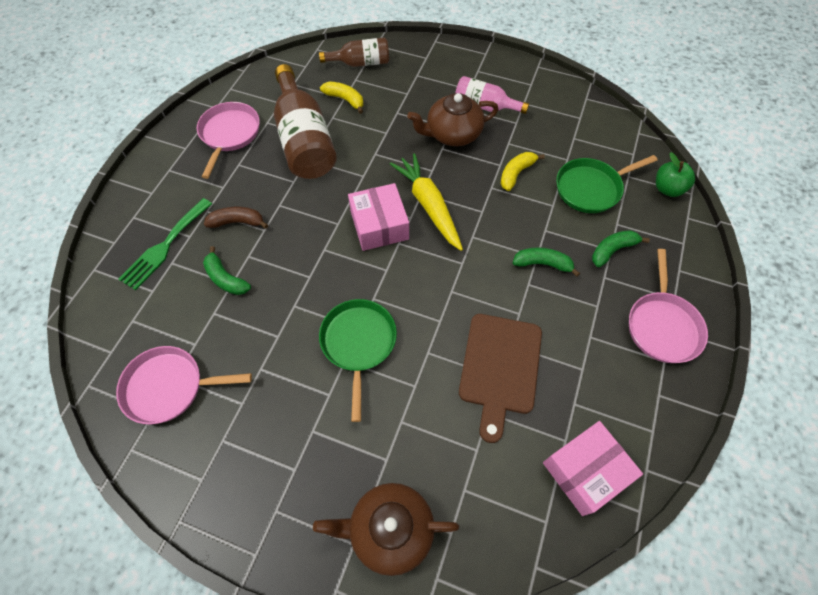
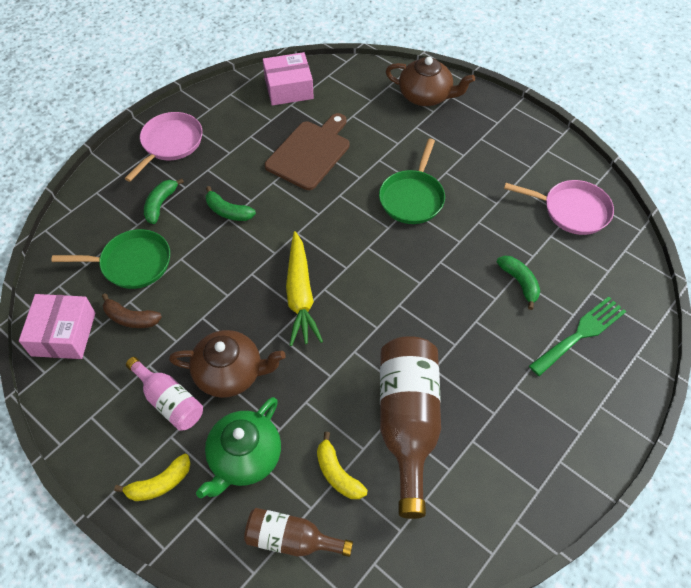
camera: 160 degrees left, 5 degrees down
pink pan [197,102,260,179] -> none
brown banana [204,207,268,229] -> brown banana moved to [102,293,162,328]
pink box [348,183,409,251] -> pink box moved to [19,294,95,359]
yellow banana [500,152,545,191] -> yellow banana moved to [114,453,191,501]
green banana [592,230,650,267] -> green banana turned 120 degrees clockwise [144,179,184,224]
green apple [656,152,695,197] -> none
none -> green teapot [196,397,281,498]

